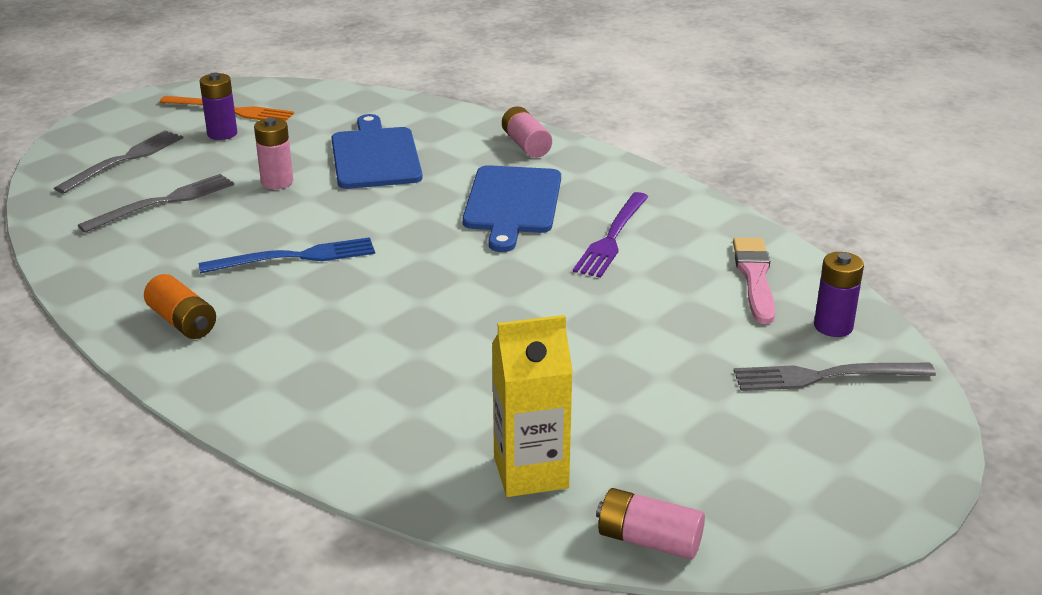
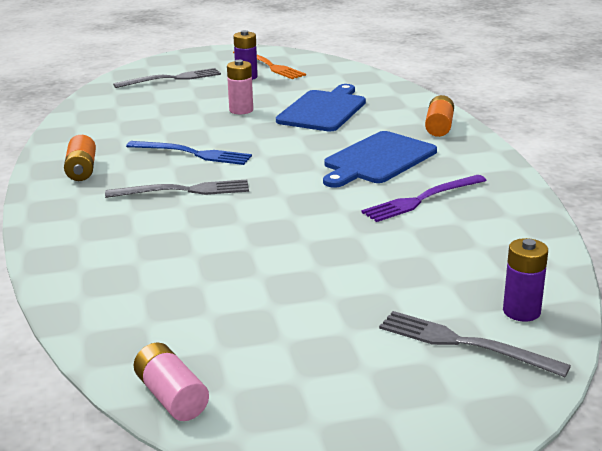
camera: 35 degrees right, 5 degrees down
grey fork [78,174,234,233] -> grey fork moved to [105,180,249,198]
yellow carton [492,315,573,497] -> none
pink battery [502,107,552,158] -> orange battery [425,95,454,137]
pink brush [733,238,775,324] -> none

